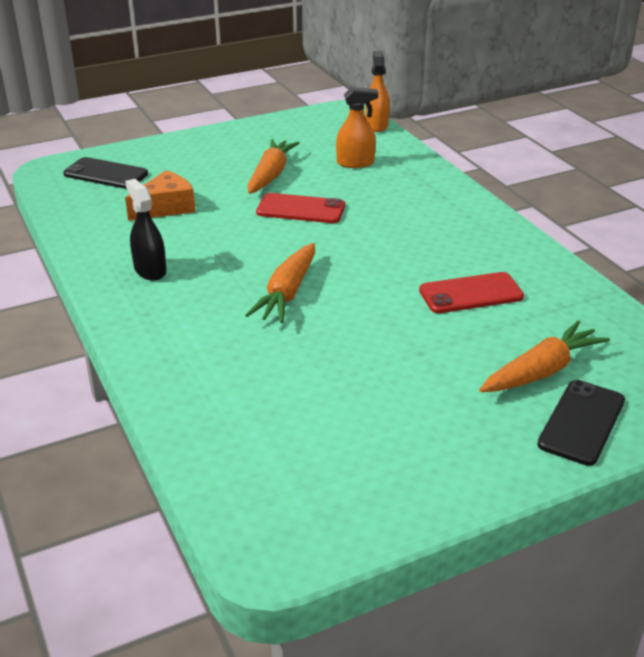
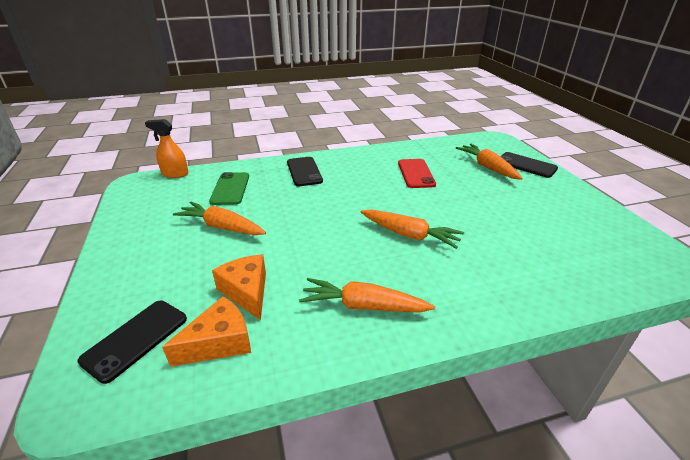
camera: 80 degrees left, 0 degrees up
black spray bottle [125,179,167,281] -> orange carrot [299,278,435,313]
red phone [256,193,345,223] -> none
orange spray bottle [336,87,378,168] -> green phone [209,172,249,205]
none -> orange cheese [162,296,251,367]
none -> black phone [287,157,323,186]

